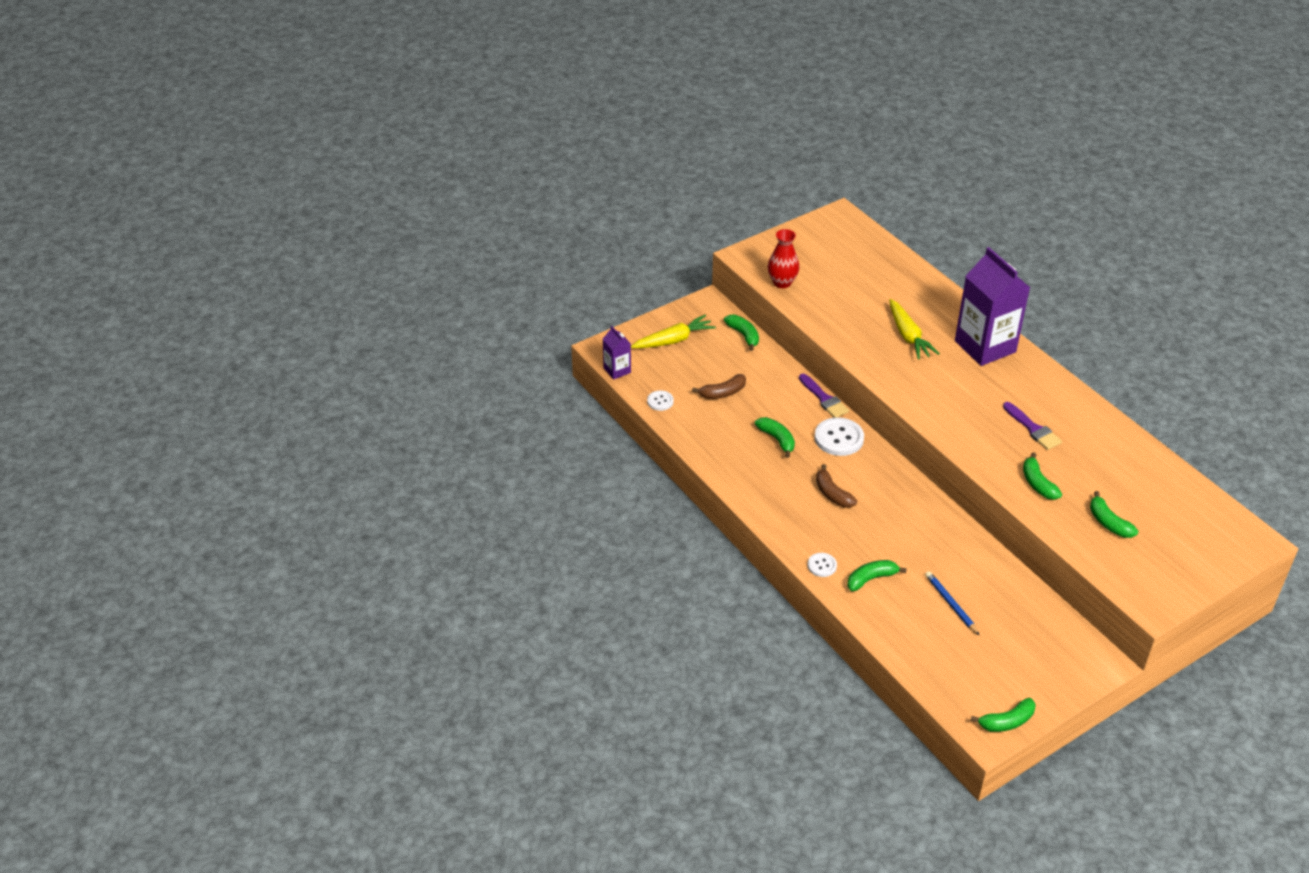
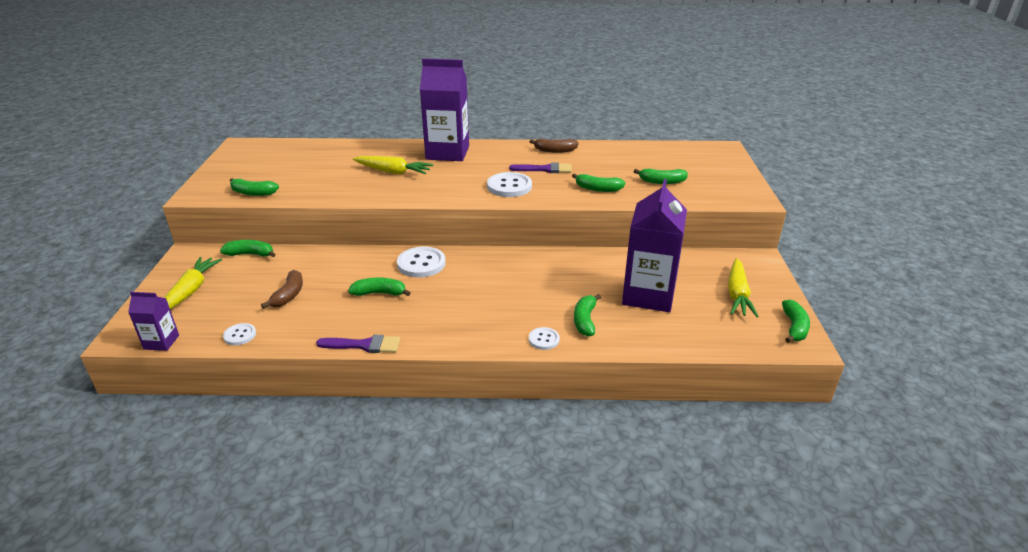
camera: 55 degrees left, 10 degrees down
red vase [768,229,799,288] -> green banana [230,178,279,196]
purple brush [799,374,849,418] -> purple brush moved to [316,335,400,353]
brown banana [816,464,857,508] -> brown banana moved to [530,139,578,153]
blue pencil [925,571,979,635] -> purple carton [622,179,687,312]
none -> white button [487,172,532,197]
none -> yellow carrot [728,258,759,317]

